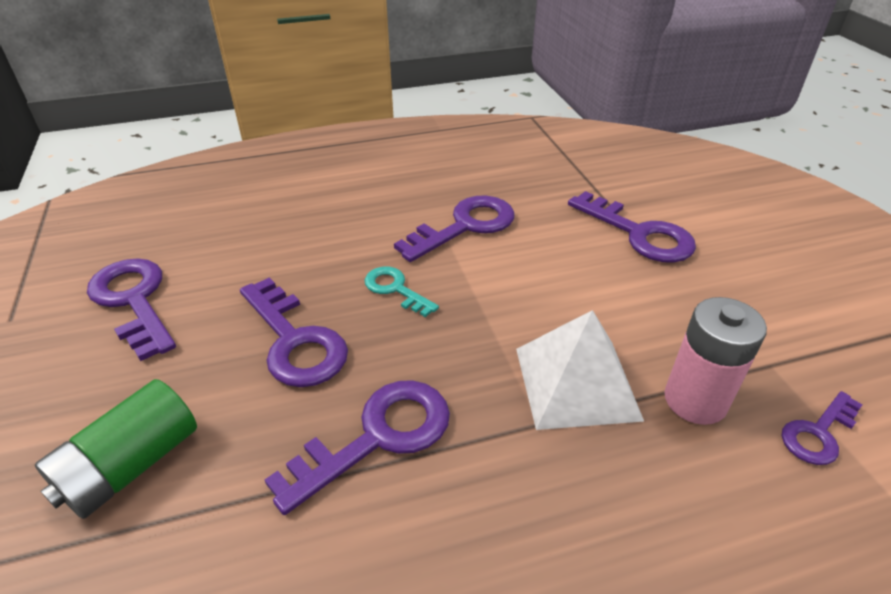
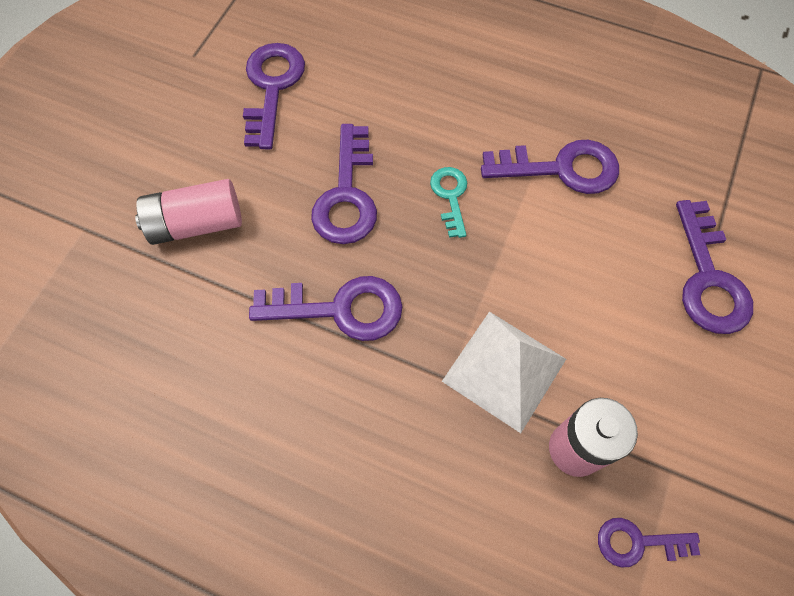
camera: 40 degrees right, 25 degrees up
green battery [35,379,197,519] -> pink battery [135,179,242,245]

